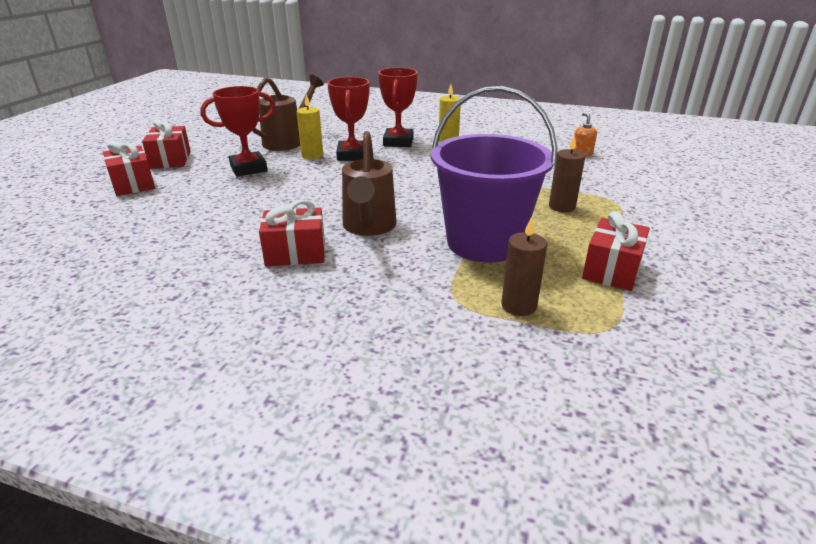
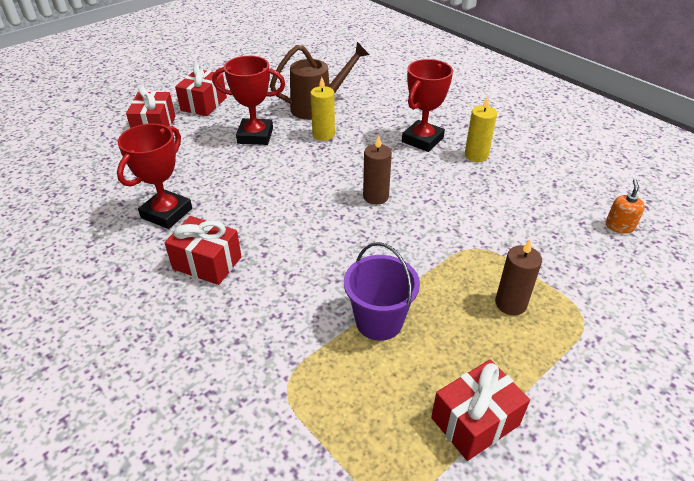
camera: 30 degrees right, 10 degrees up
red trophy [327,77,370,161] -> red trophy moved to [117,124,192,229]
brown watering can [342,131,397,236] -> none
purple bucket [431,86,557,263] -> purple bucket [344,242,420,341], size x0.58
brown candle [501,218,547,316] -> brown candle moved to [363,135,392,205]

